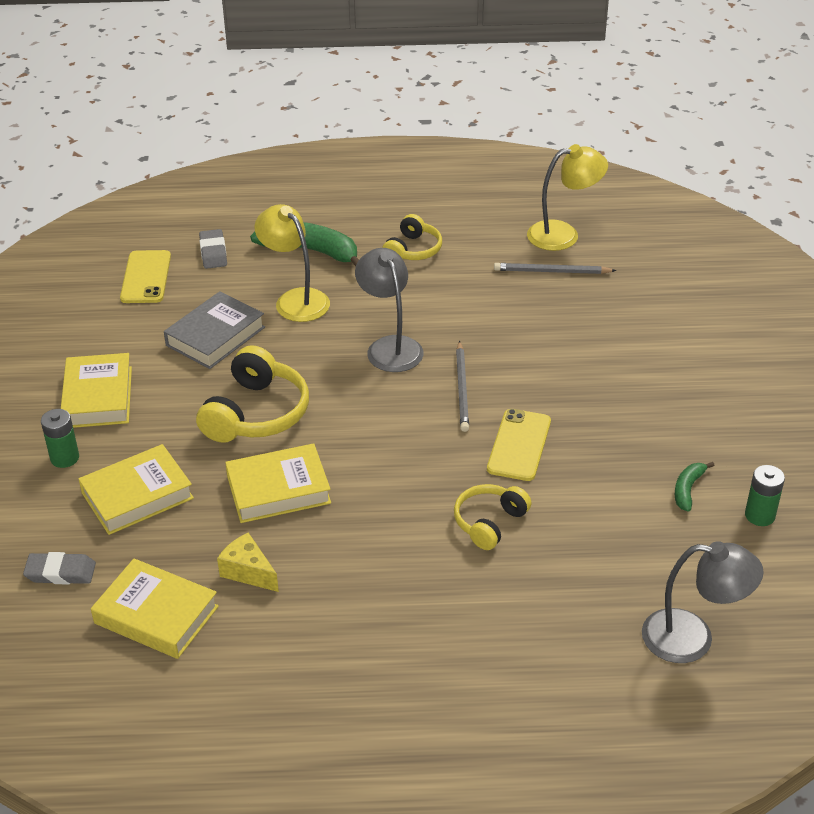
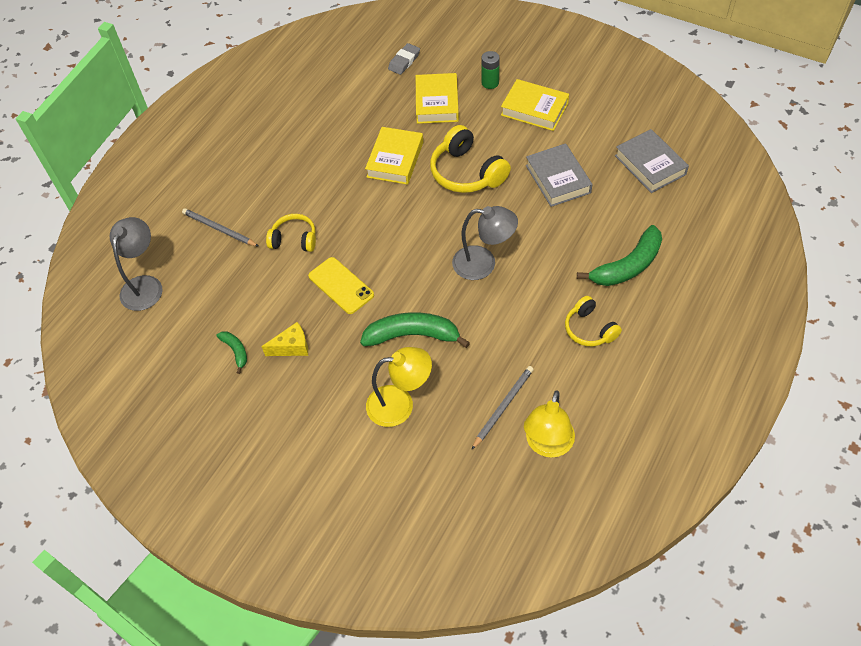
camera: 125 degrees right, 15 degrees up
yellow book [91,558,219,659] -> none
yellow phone [120,250,171,303] -> grey book [615,129,689,193]
grey eraser [199,229,227,269] -> none
yellow cheese [217,532,279,592] -> yellow cheese moved to [261,322,308,356]
yellow lamp [254,204,330,322] -> yellow lamp moved to [366,347,432,427]
yellow headphones [454,484,532,550] -> yellow headphones turned 60 degrees counterclockwise [266,214,316,252]
grey pencil [456,341,469,432] -> grey pencil moved to [182,208,259,247]
grey lamp [642,541,764,663] -> grey lamp turned 150 degrees clockwise [110,217,162,311]
green battery [745,465,785,526] -> none
none -> green banana [360,312,470,348]

